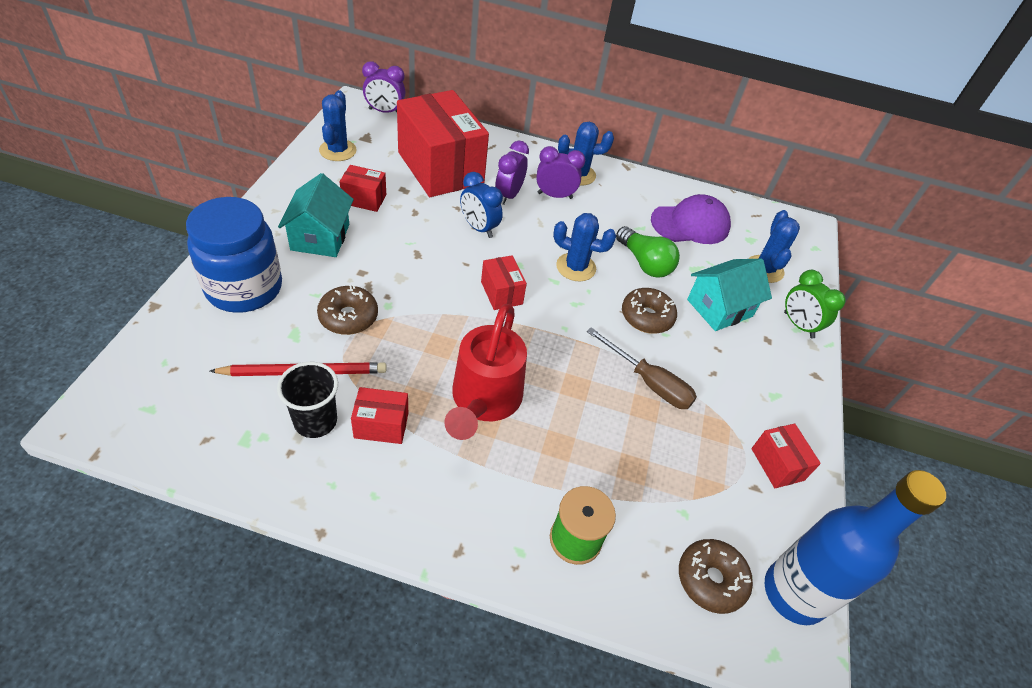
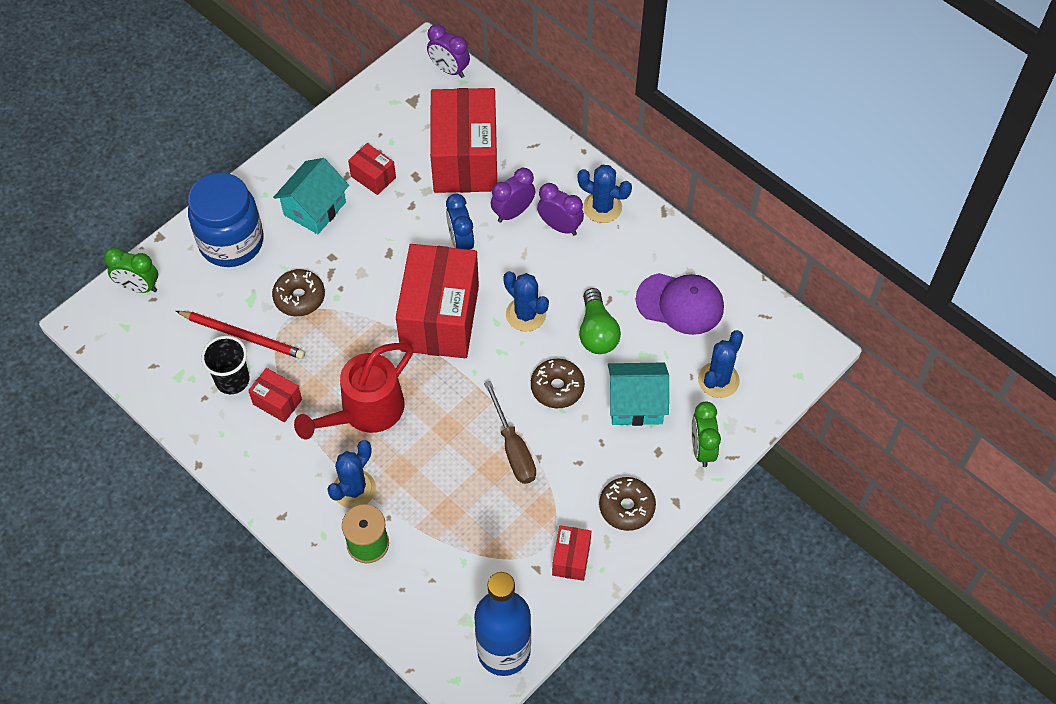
camera: 35 degrees right, 10 degrees up
blue cactus [319,90,357,161] -> blue cactus moved to [327,440,376,508]
red box [481,255,527,310] -> red box [396,244,479,358], size x2.26
brown donut [679,539,753,614] -> brown donut moved to [599,477,656,531]
none -> green clock [104,247,158,293]

